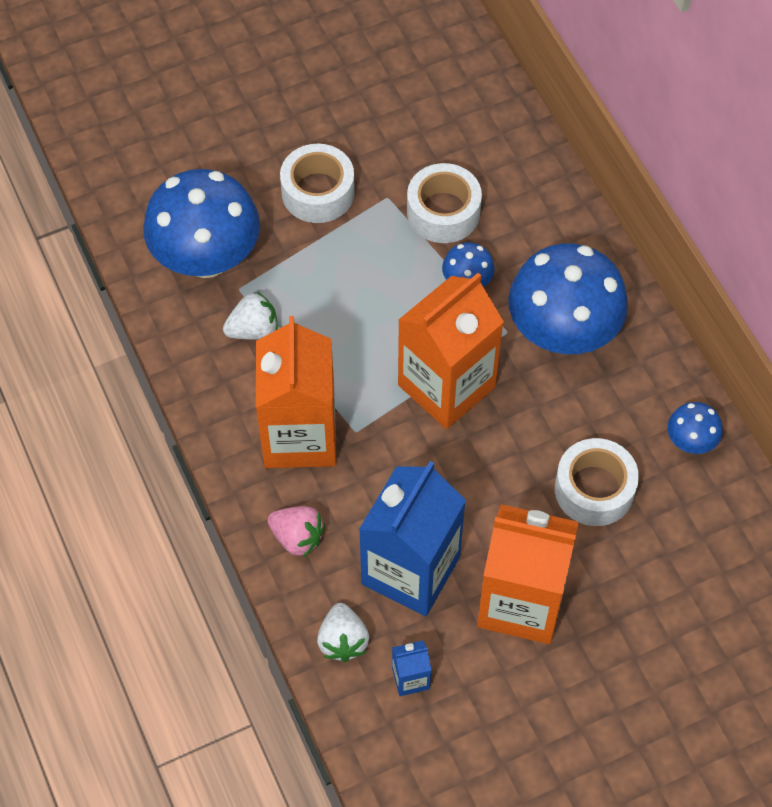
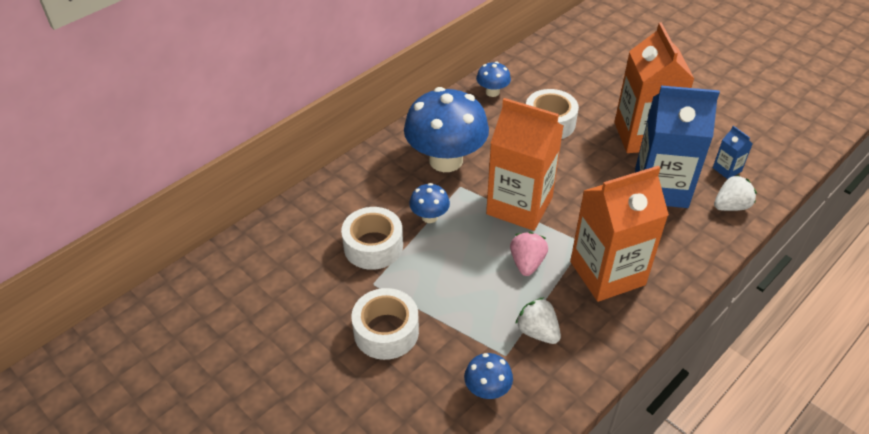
camera: 110 degrees left, 15 degrees down
blue mushroom [143,169,260,278] -> blue mushroom [464,353,513,399], size x0.45
pink strawberry [267,506,325,558] -> pink strawberry moved to [510,232,548,276]

